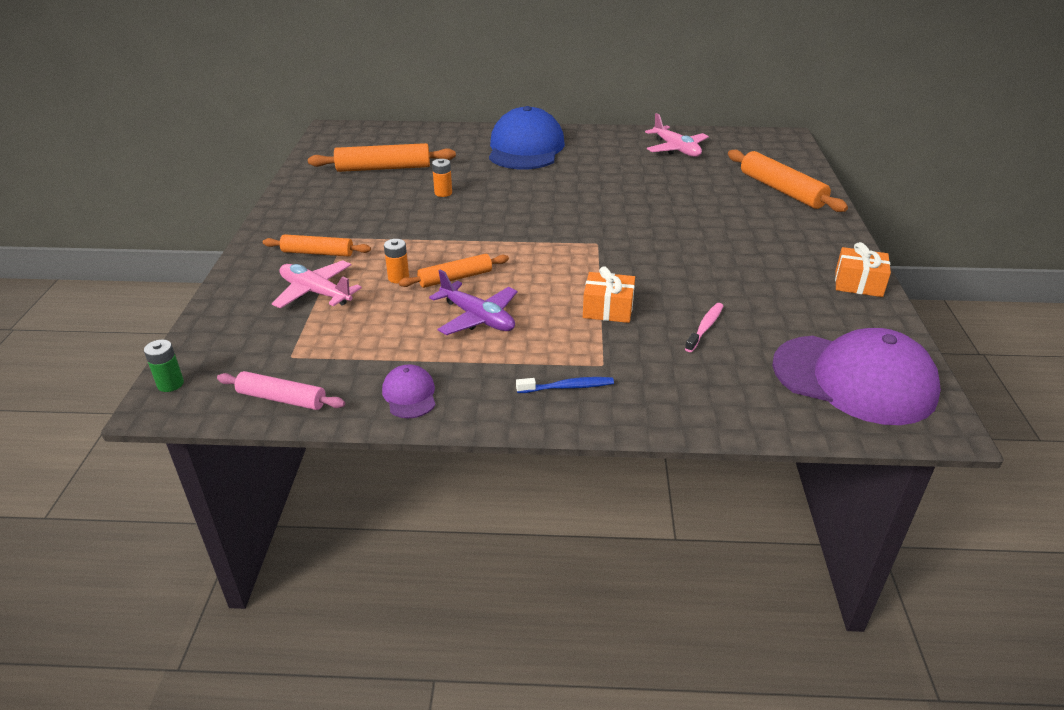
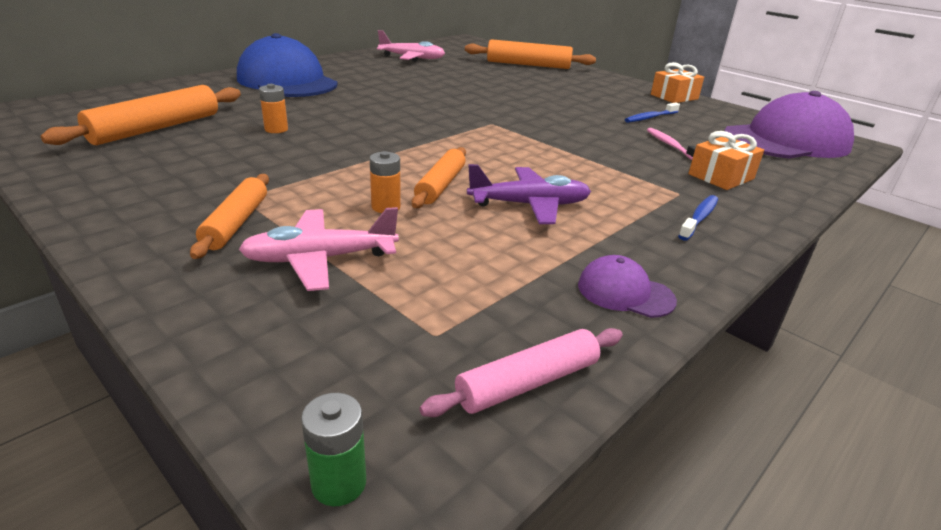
camera: 50 degrees left, 5 degrees down
orange rolling pin [263,234,371,257] -> orange rolling pin turned 45 degrees counterclockwise [190,174,269,259]
orange gift [583,266,635,323] -> orange gift moved to [688,131,764,190]
none -> blue toothbrush [625,102,680,123]

